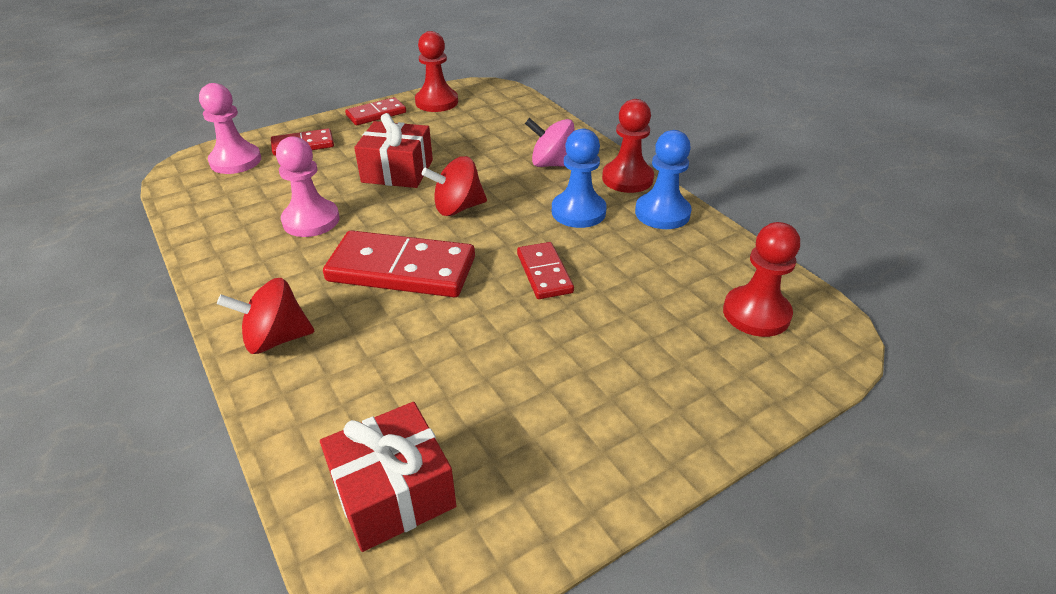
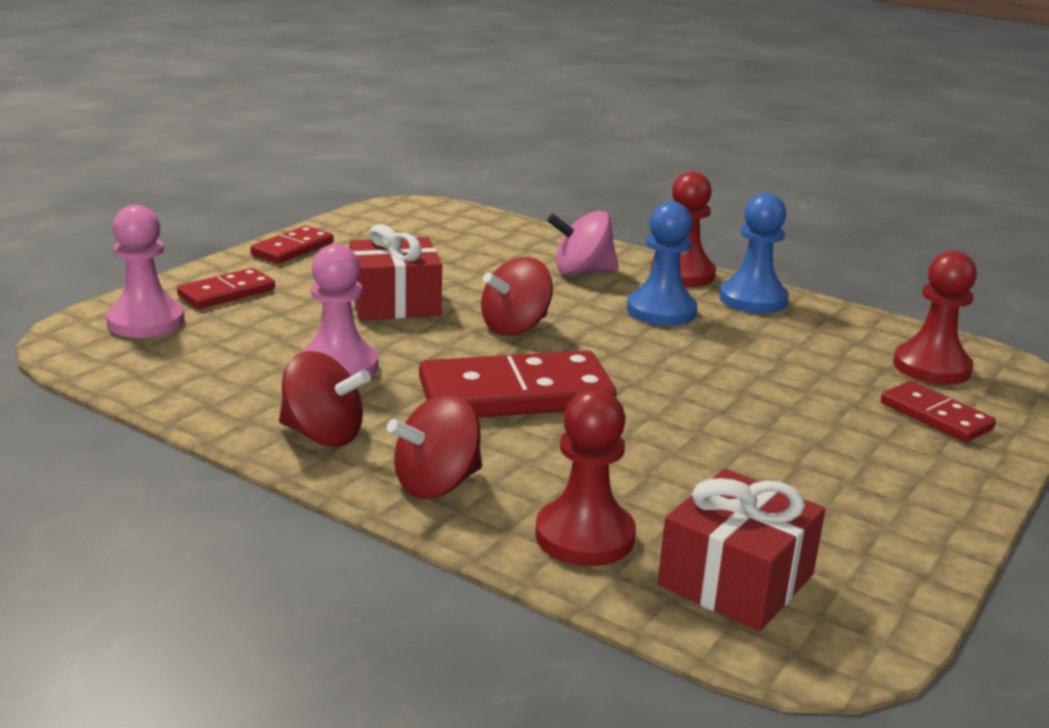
camera: 25 degrees left, 15 degrees down
red pawn [415,31,458,112] -> red pawn moved to [536,389,636,566]
red domino [517,242,574,299] -> red domino moved to [881,381,996,442]
none -> red spinning top [279,351,371,447]

